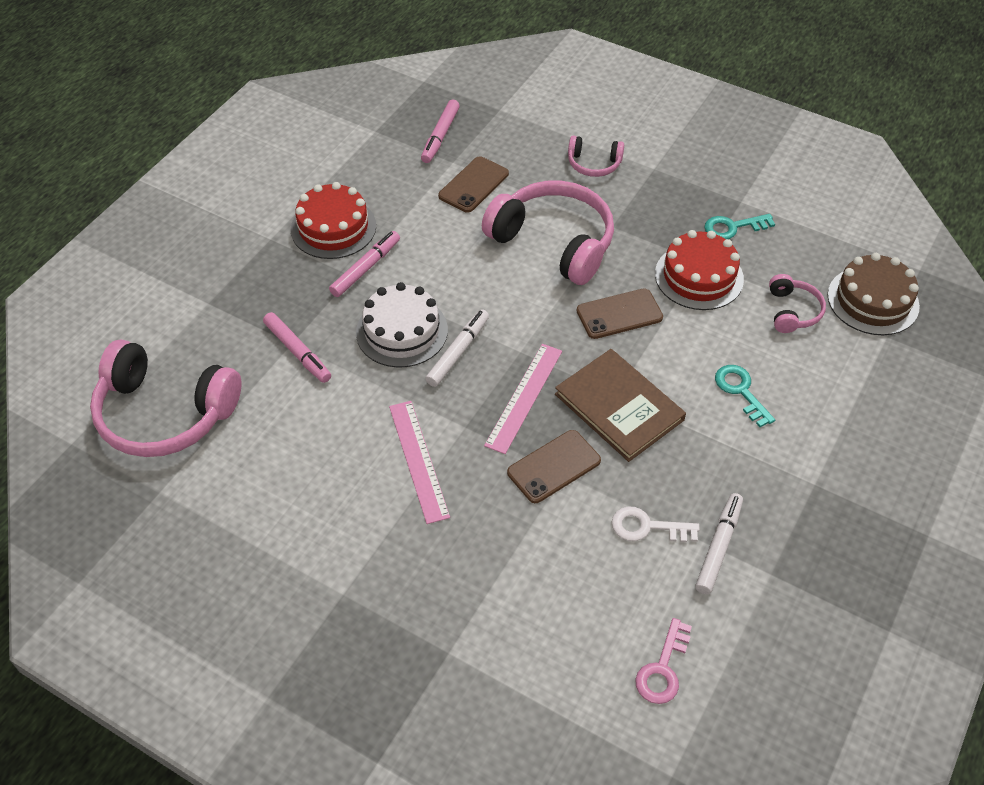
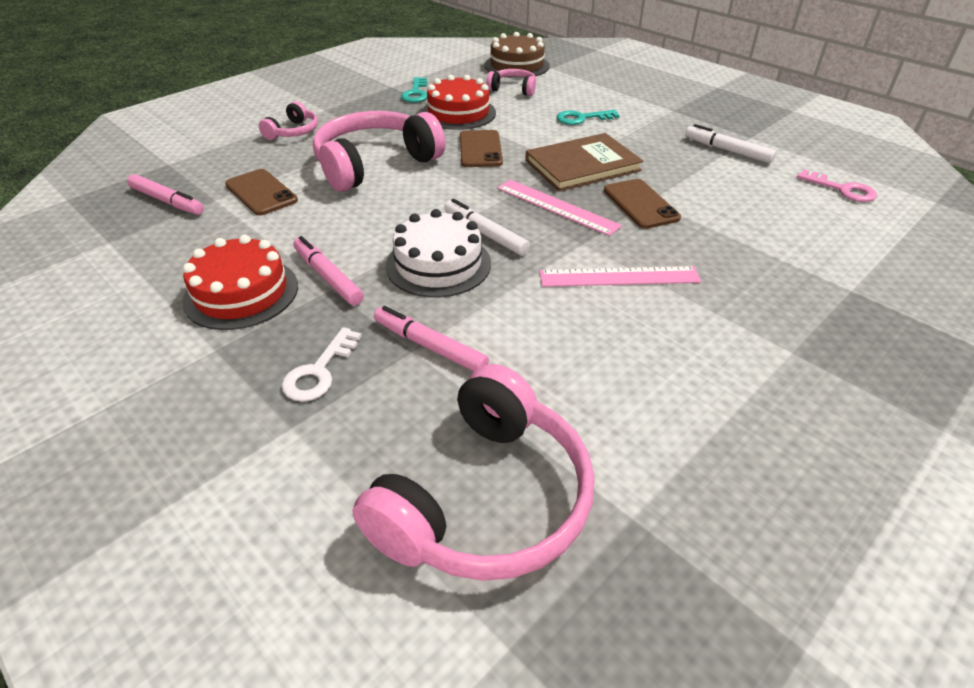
camera: 75 degrees left, 10 degrees down
pink marker [263,312,331,383] -> pink marker turned 120 degrees counterclockwise [374,306,489,372]
white key [611,506,700,542] -> white key moved to [282,327,361,402]

